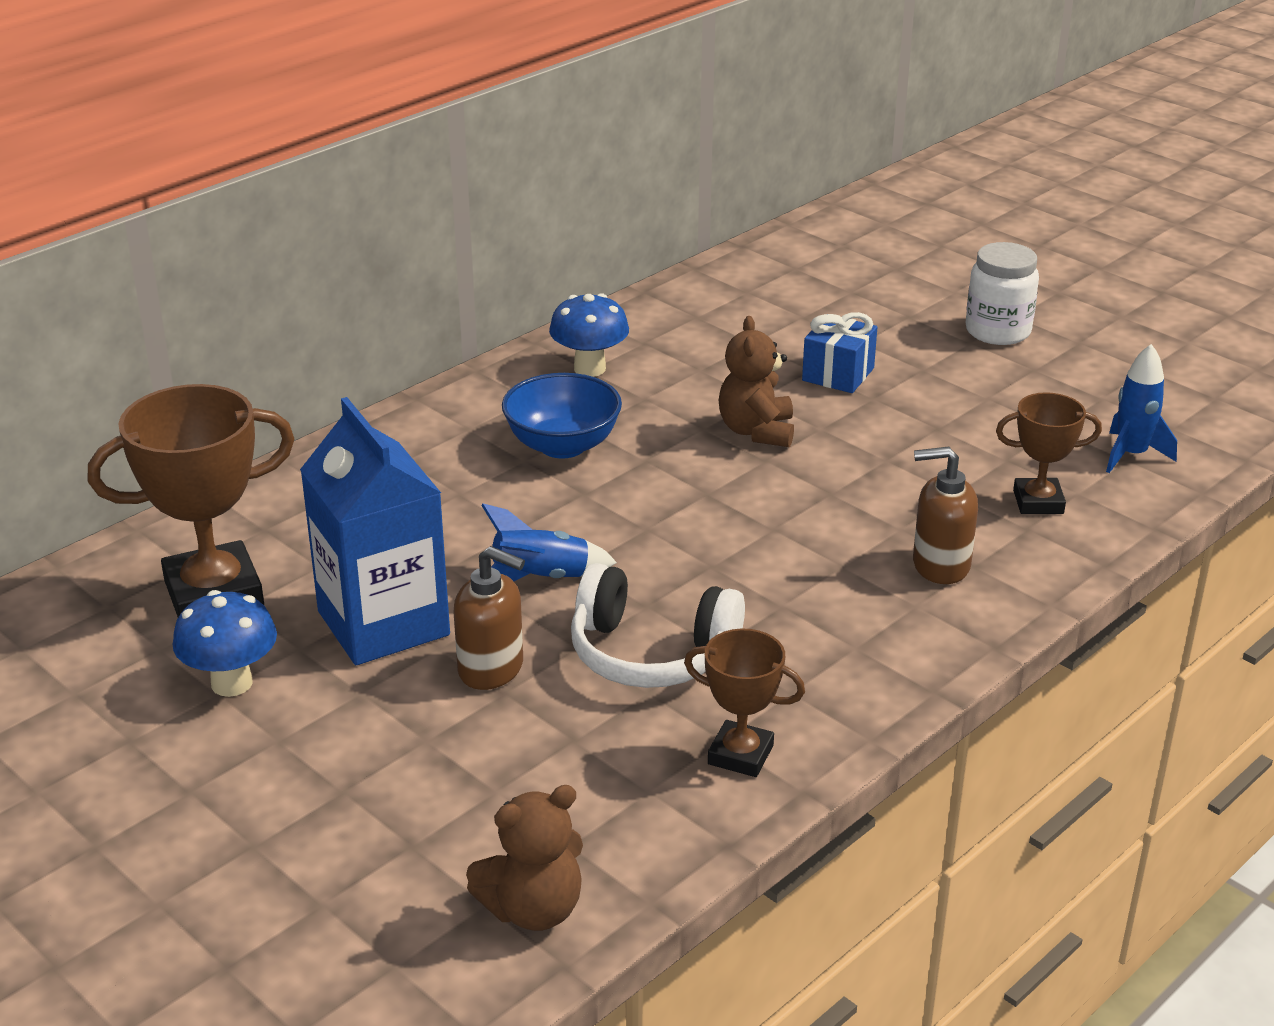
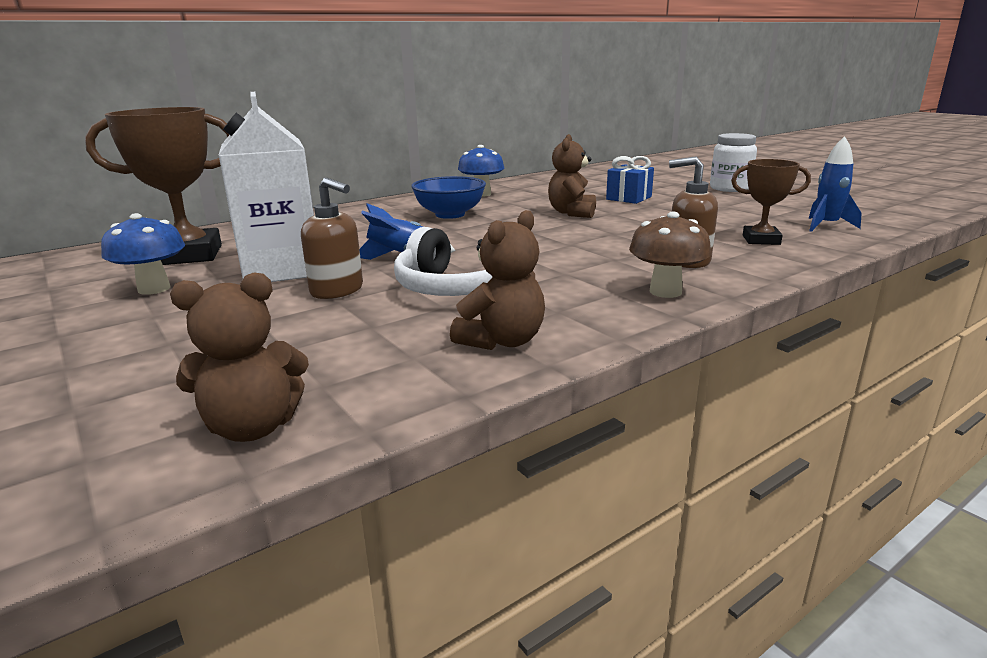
camera: 10 degrees right, 10 degrees down
blue carton [300,397,450,665] -> white carton [219,92,314,282]
brown trophy [684,629,805,777] -> brown teddy bear [450,210,545,350]
none -> brown mushroom [629,212,711,298]

